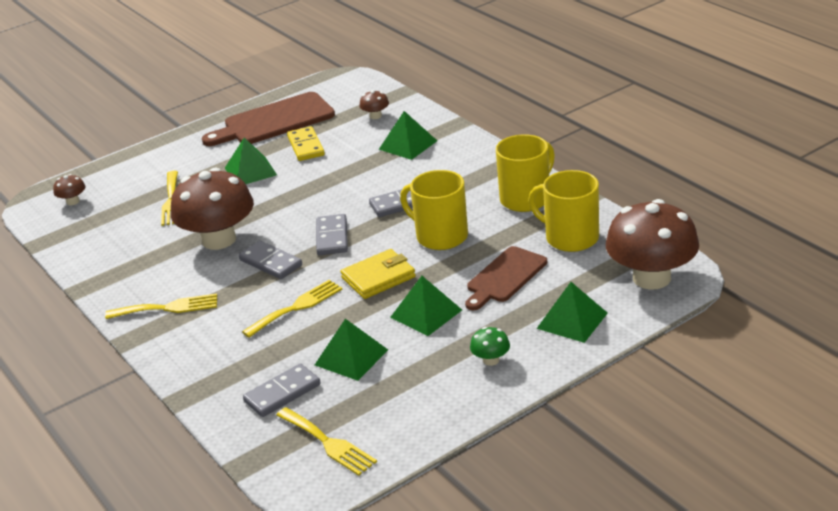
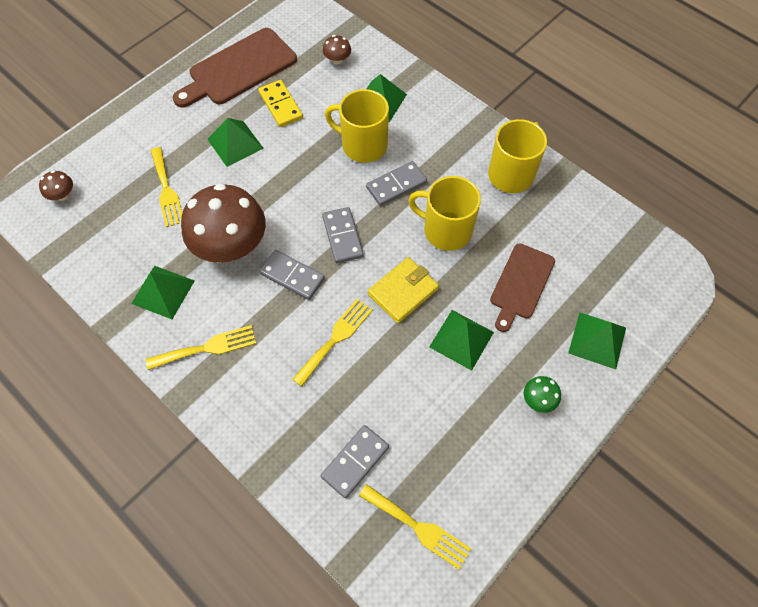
camera: 15 degrees left, 30 degrees up
green pyramid [315,319,388,381] -> green pyramid moved to [131,266,195,319]
yellow mug [528,170,599,252] -> yellow mug moved to [325,89,389,163]
brown mushroom [606,199,699,290] -> none

